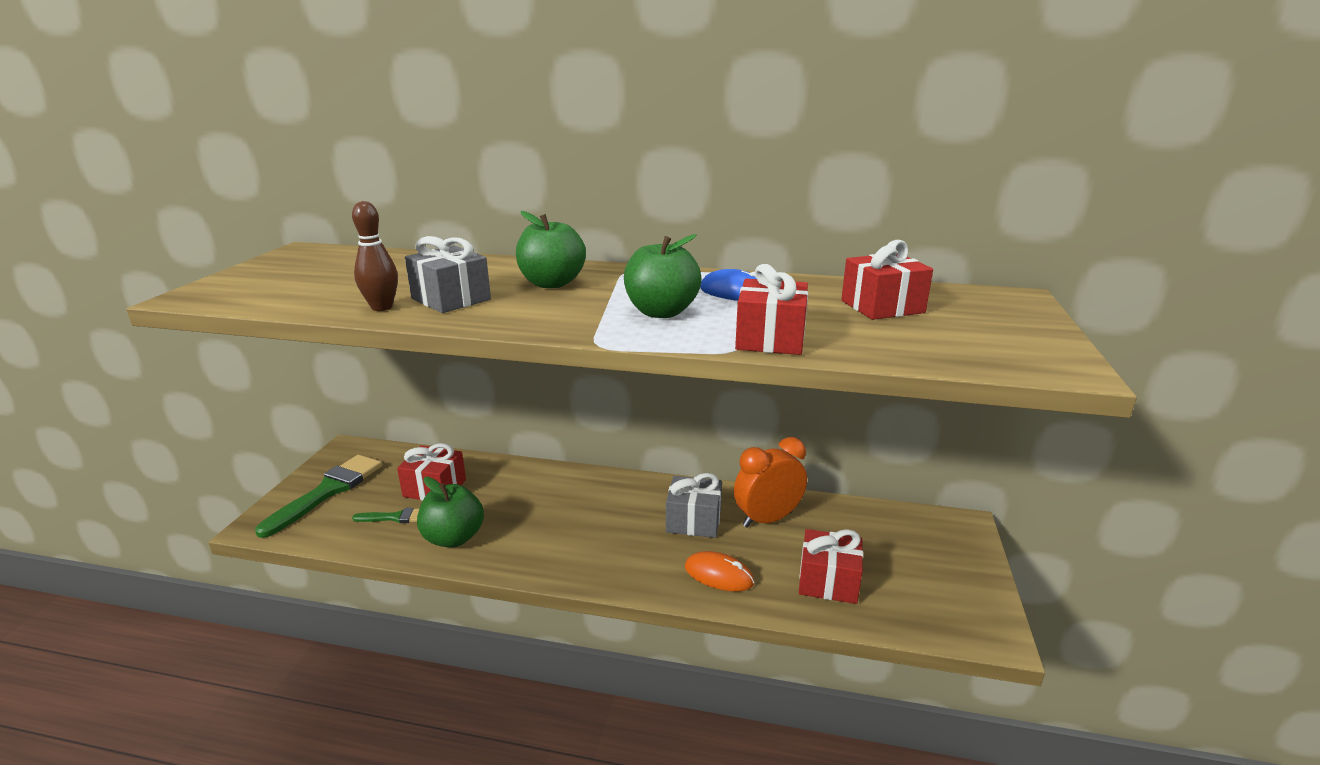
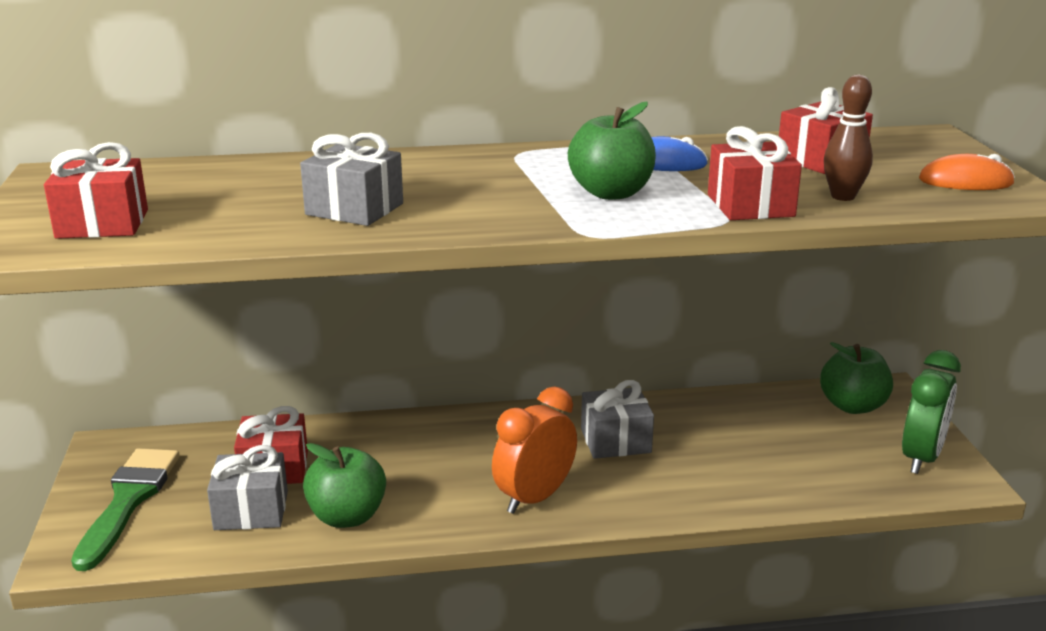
camera: 20 degrees left, 0 degrees up
brown bowling pin [352,201,398,311] -> brown bowling pin moved to [824,75,873,201]
green brush [352,508,419,523] -> grey gift [207,445,288,530]
green apple [516,211,586,288] -> green apple moved to [820,342,893,414]
orange mouse [685,551,754,592] -> orange mouse moved to [919,154,1015,190]
orange clock [734,437,807,528] -> orange clock moved to [492,386,577,514]
red gift [799,529,863,604] -> red gift moved to [44,142,148,239]
none -> green clock [902,350,961,474]

